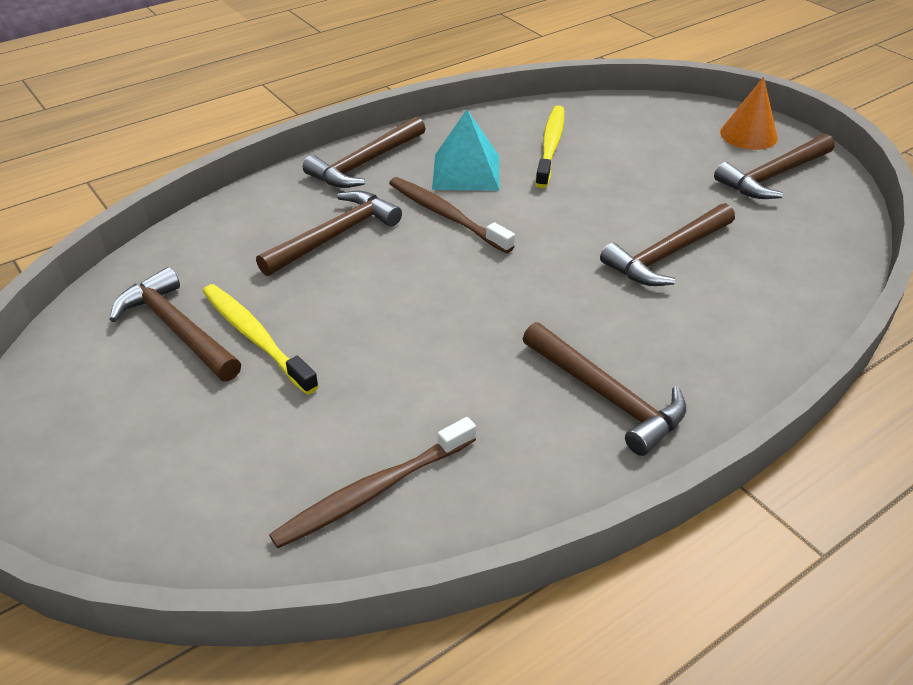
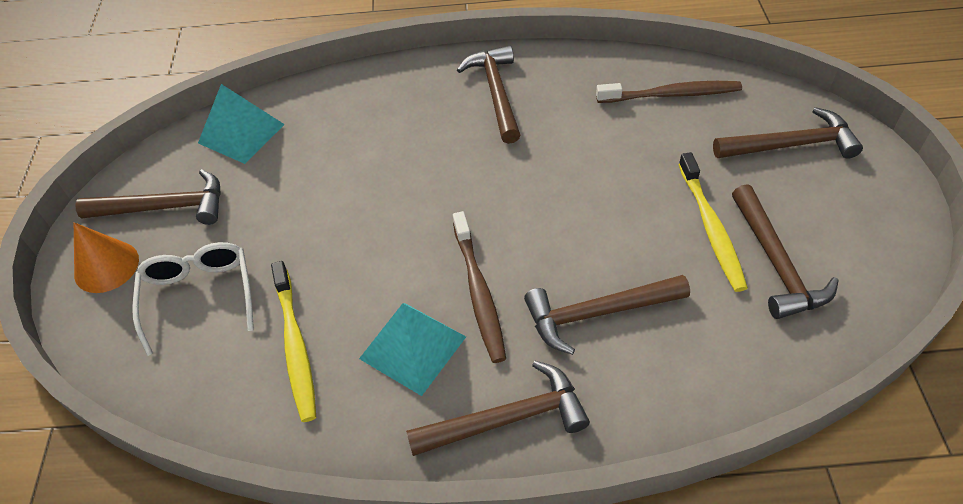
camera: 145 degrees left, 10 degrees up
yellow toothbrush [535,106,564,188] -> yellow toothbrush turned 60 degrees counterclockwise [271,261,316,422]
brown hammer [600,203,735,286] -> brown hammer moved to [713,107,863,159]
none -> white glasses [132,242,254,356]
none -> turquoise pyramid [198,84,285,164]

